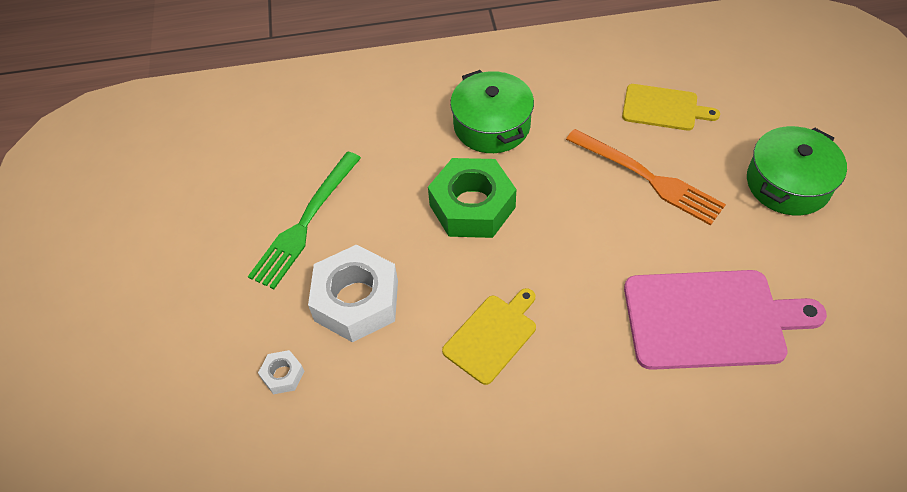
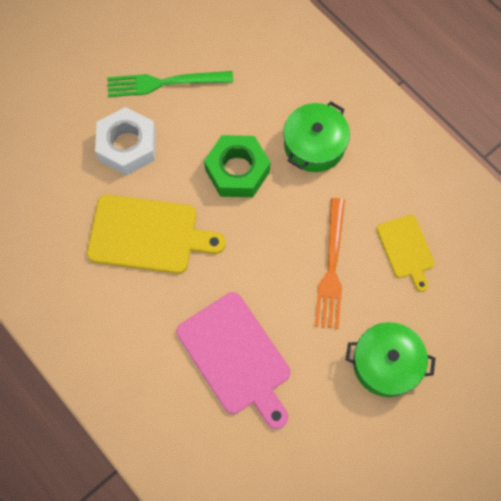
camera: 55 degrees right, 15 degrees up
white nut [258,350,305,394] -> none
yellow cutting board [442,288,536,385] -> yellow cutting board [87,195,226,274], size x1.72

